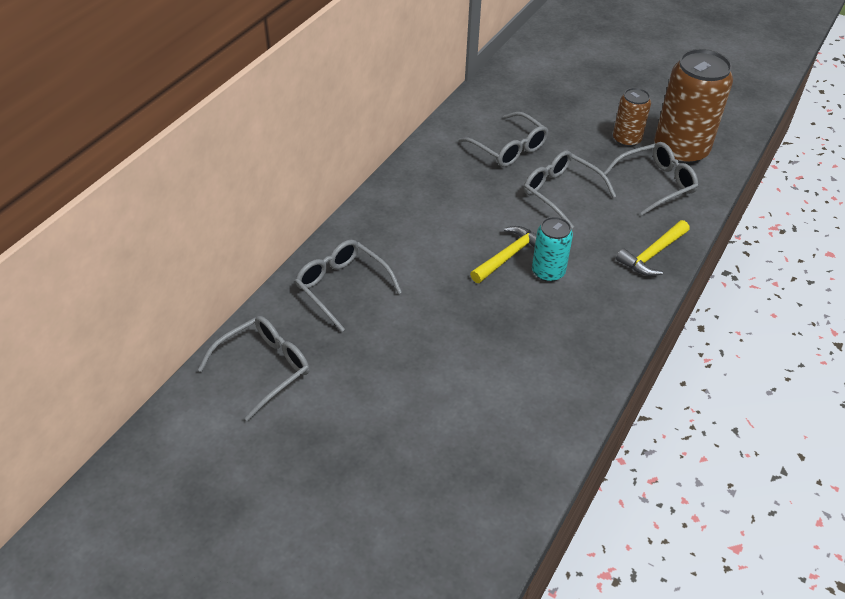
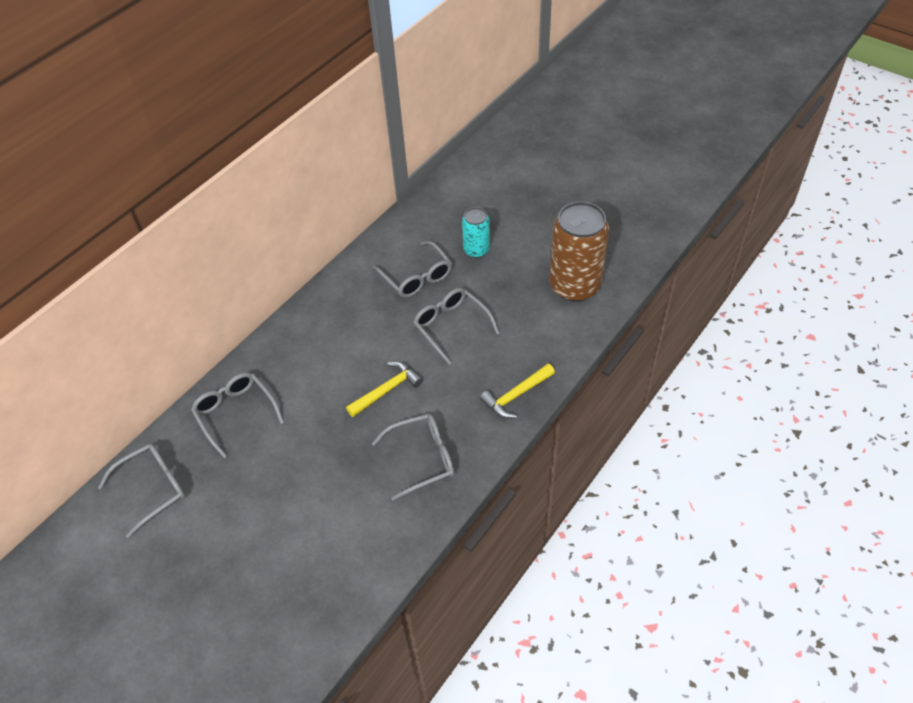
camera: 10 degrees right, 5 degrees up
turquoise can [532,217,573,282] -> turquoise can moved to [462,207,490,258]
grey glasses [604,142,698,216] -> grey glasses moved to [372,414,454,501]
brown can [613,88,651,147] -> none

